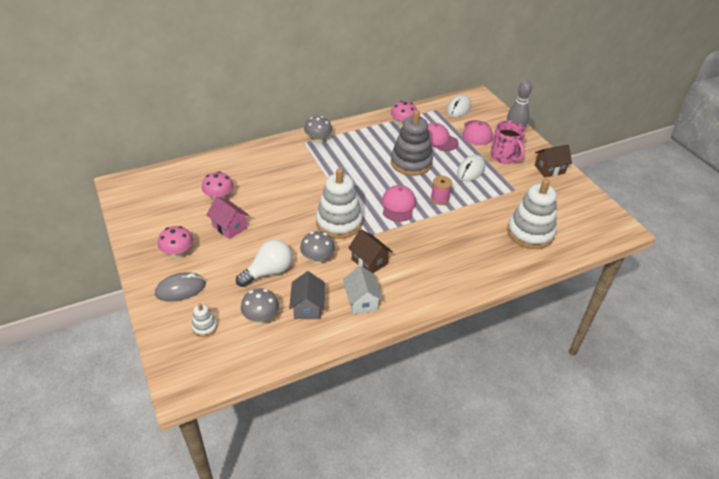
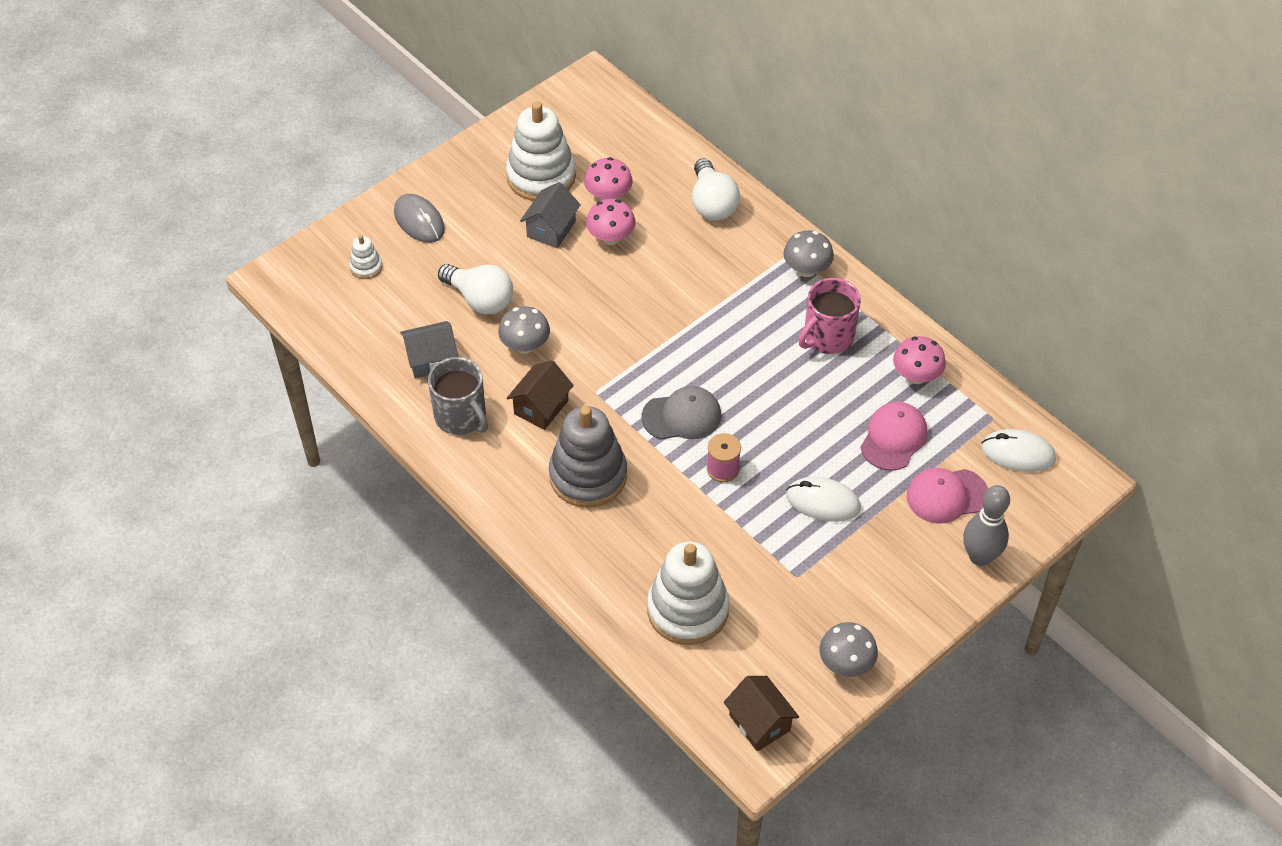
camera: 75 degrees right, 10 degrees up
pink mushroom [158,226,193,258] -> pink mushroom moved to [586,199,636,245]
pink house [206,197,249,239] -> grey house [520,182,581,248]
grey mushroom [241,288,279,323] -> grey mushroom moved to [820,622,878,677]
white stacking toy [316,168,363,239] -> white stacking toy moved to [506,101,576,201]
white house [343,266,383,315] -> grey mug [428,357,488,435]
pink cap [382,185,416,222] -> grey cap [641,386,721,440]
grey stacking toy [391,110,433,176] -> grey stacking toy moved to [549,406,627,508]
pink mug [491,120,525,164] -> pink mug moved to [798,278,861,354]
brown house [535,145,572,177] -> brown house moved to [724,676,799,751]
none -> white light bulb [692,158,740,221]

